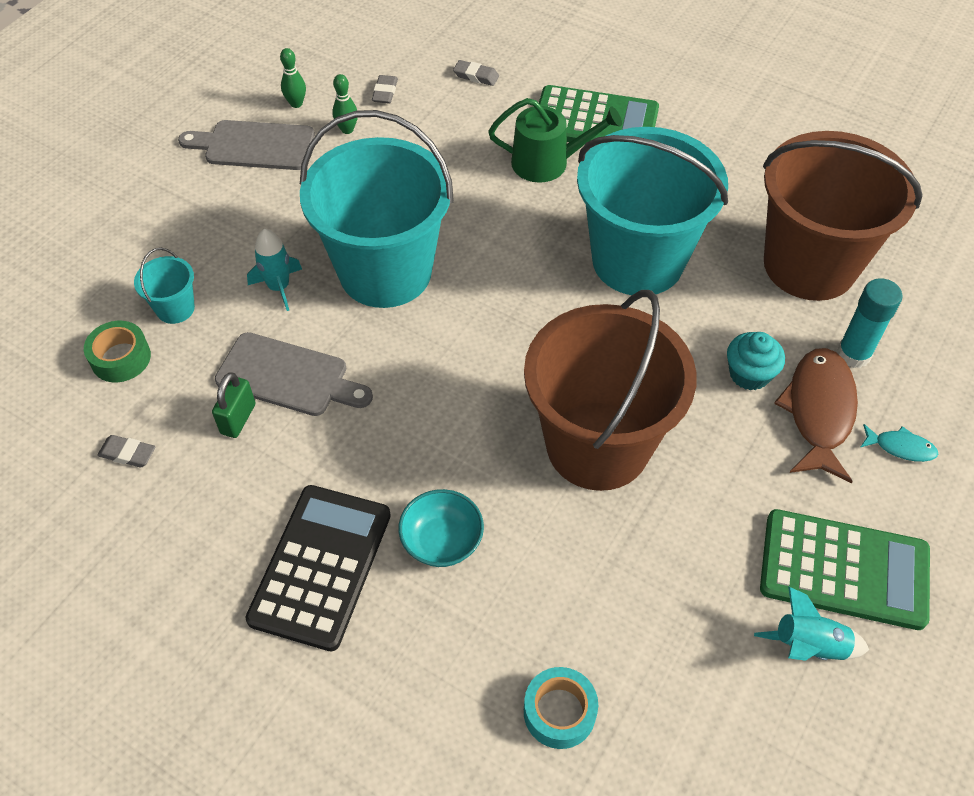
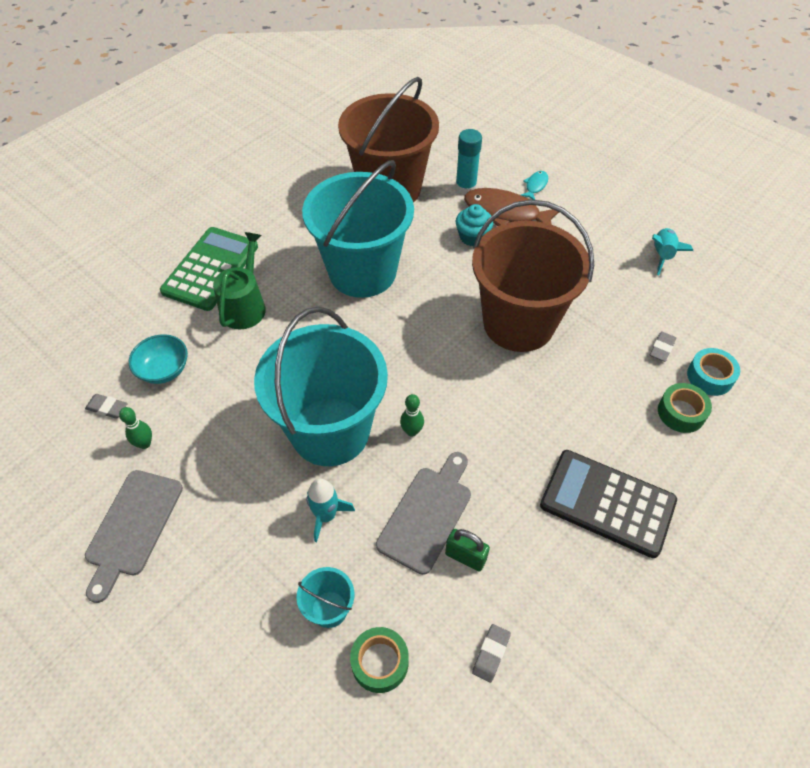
camera: 80 degrees left, 0 degrees up
green bowling pin [280,48,306,108] -> green bowling pin moved to [400,394,424,437]
turquoise bowl [398,489,484,567] -> turquoise bowl moved to [129,334,188,384]
grey eraser [453,60,499,86] -> grey eraser moved to [650,331,676,362]
green calculator [760,509,930,630] -> none
none -> green tape [658,383,712,433]

